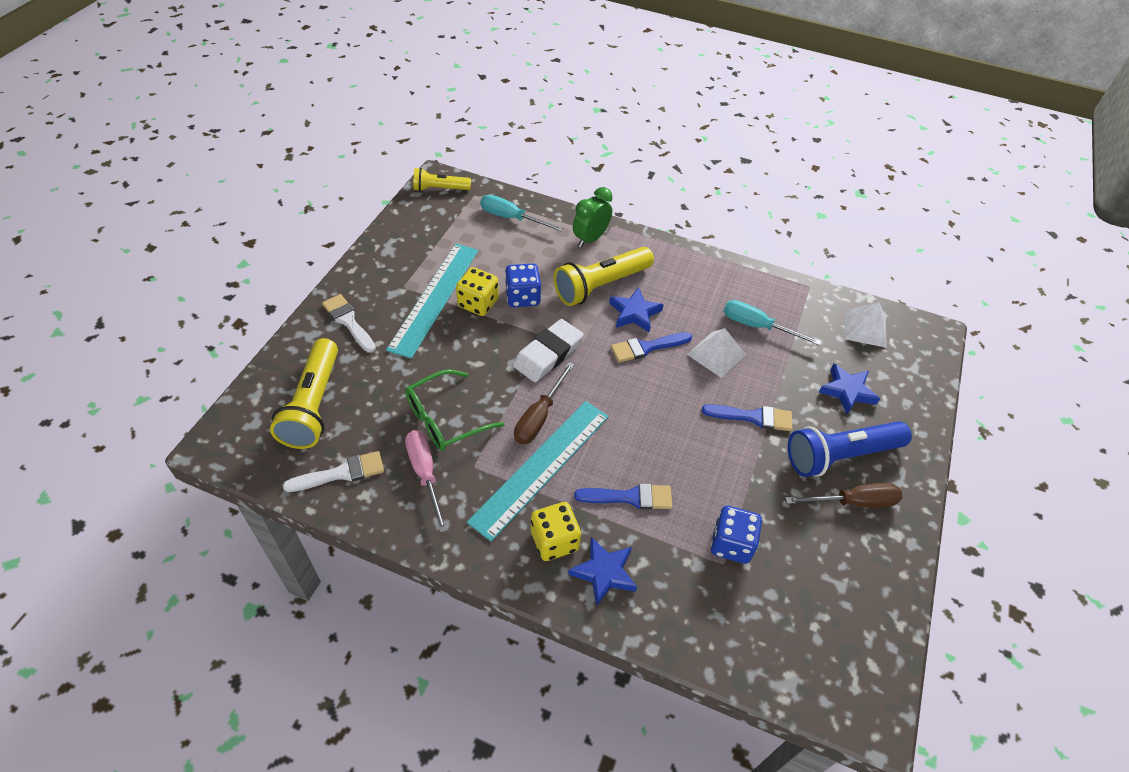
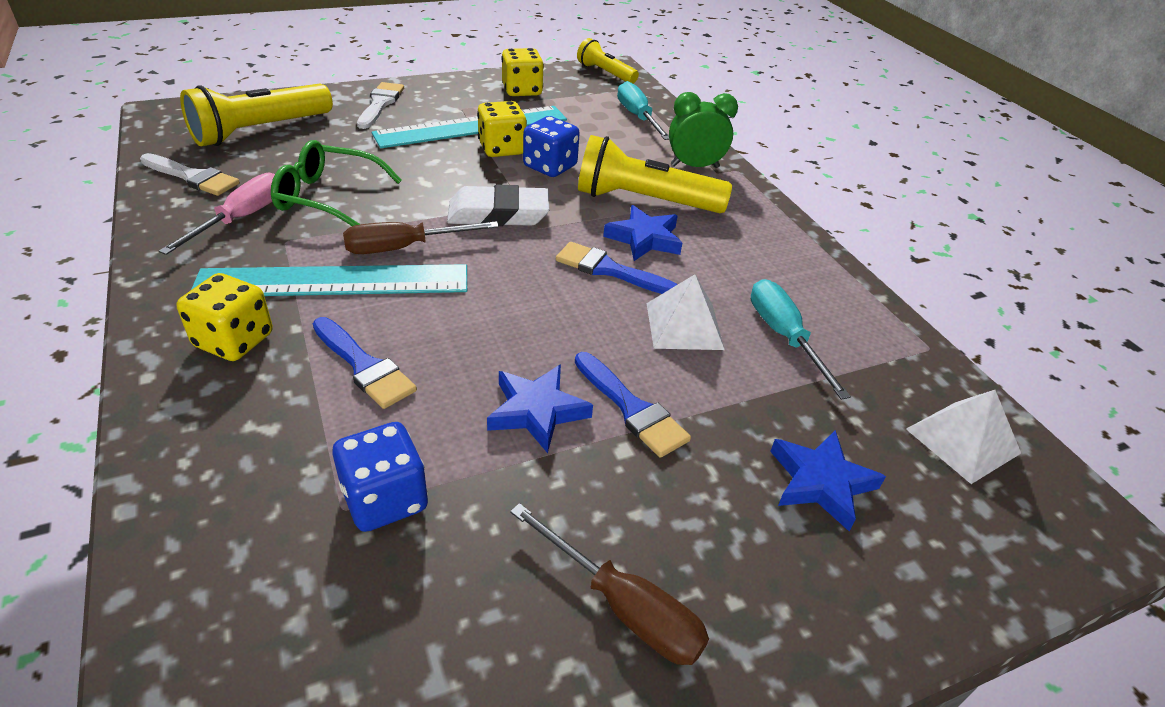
camera: 45 degrees right, 10 degrees down
blue star [568,537,637,607] -> blue star moved to [487,364,593,453]
blue flashlight [788,421,912,477] -> none
none -> yellow dice [501,48,544,96]

